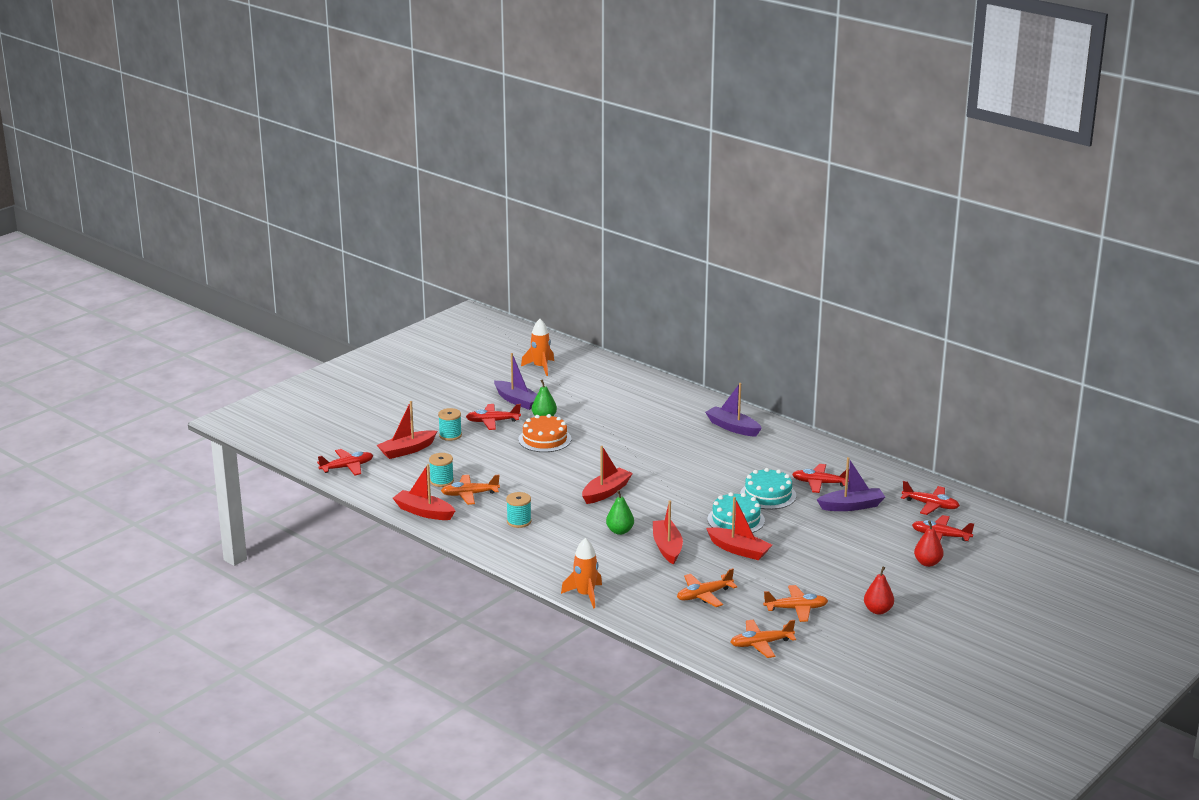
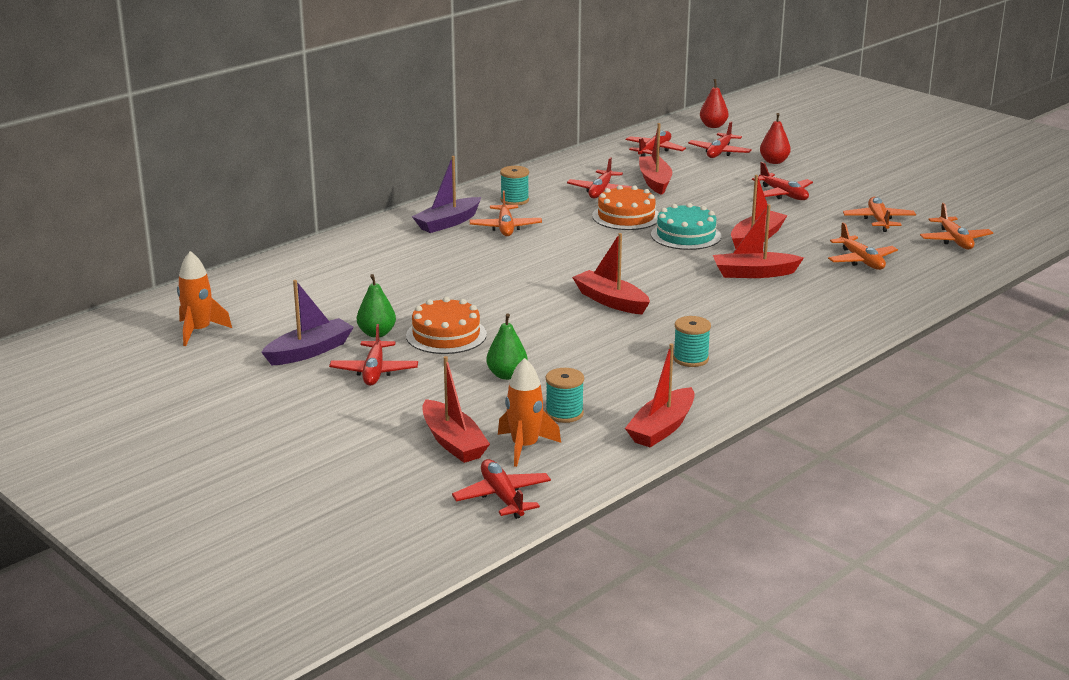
camera: 85 degrees left, 0 degrees up
turquoise spool [438,408,462,441] -> turquoise spool moved to [500,166,529,205]
orange plane [441,475,500,505] -> orange plane moved to [469,191,542,236]
orange rocket [561,538,602,609] -> orange rocket moved to [498,358,561,467]
green pear [606,490,634,535] -> green pear moved to [486,313,528,380]
turquoise cake [740,468,796,510] -> orange cake [592,185,659,230]
purple boat [817,457,885,511] -> red boat [639,123,672,195]
red pear [864,566,894,615] -> red pear moved to [700,79,729,128]
none -> red plane [752,162,813,200]

